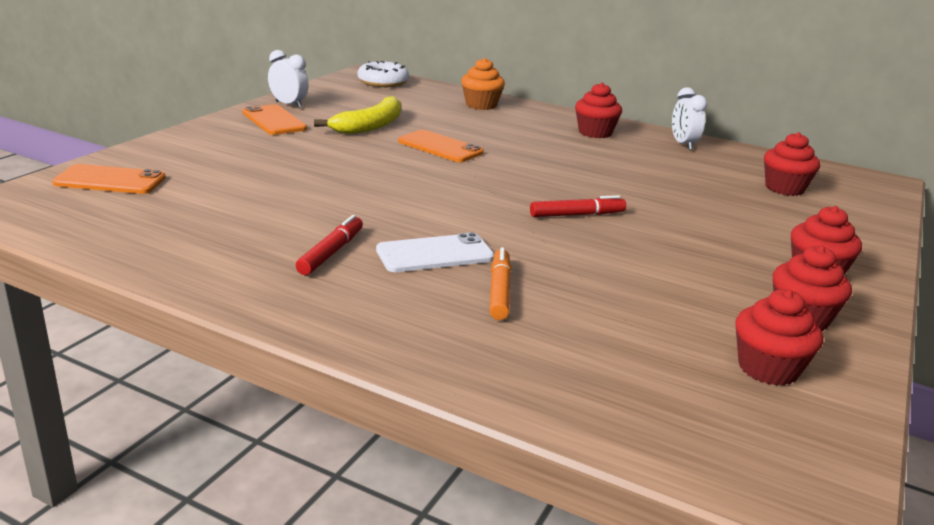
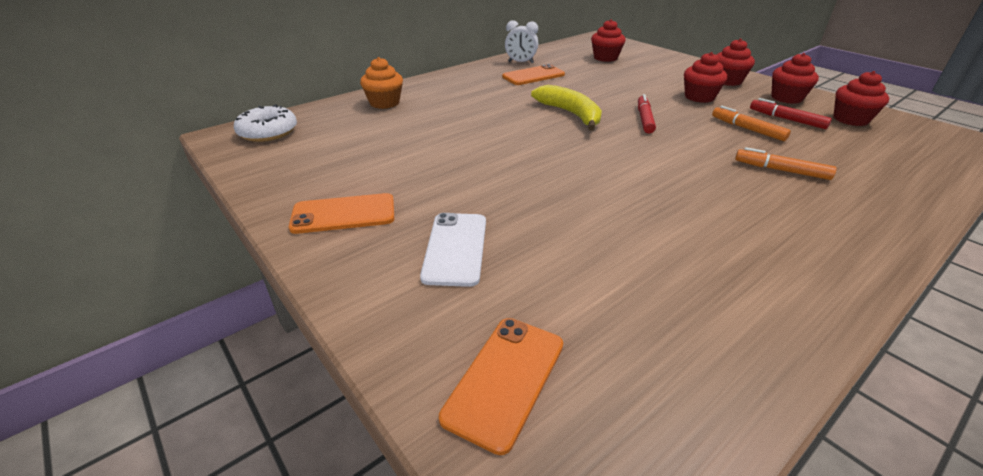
camera: 65 degrees left, 10 degrees up
white clock [268,50,309,108] -> none
red marker [296,215,363,275] -> red marker moved to [750,98,832,129]
yellow banana [314,96,401,134] -> yellow banana moved to [531,85,602,131]
white phone [376,233,494,272] -> white phone moved to [420,213,486,287]
orange phone [398,130,483,162] -> orange phone moved to [502,64,565,85]
red cupcake [575,83,622,138] -> red cupcake moved to [684,52,727,103]
none -> orange marker [712,106,791,141]

